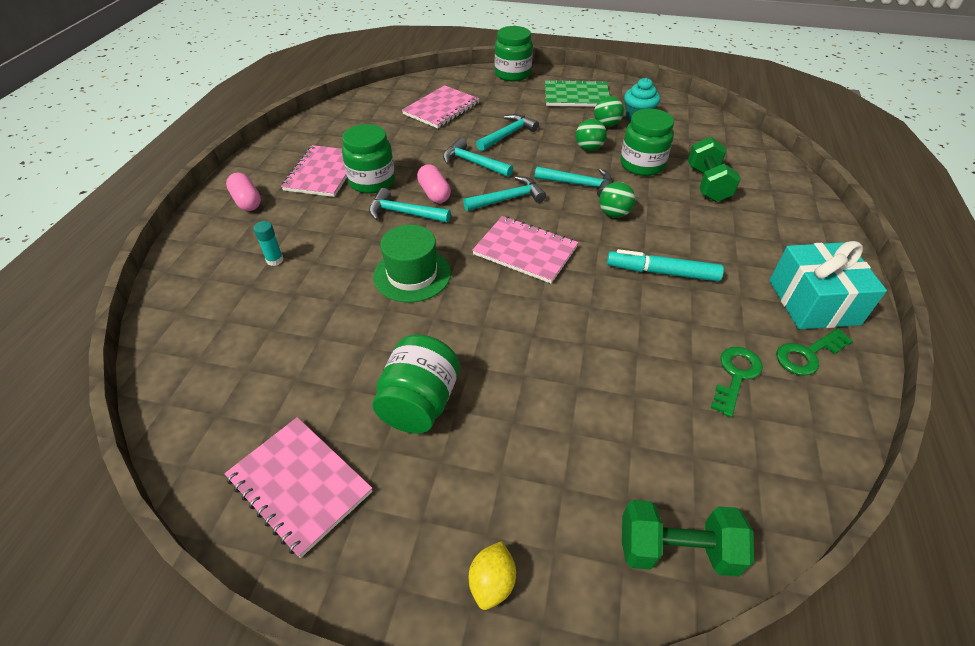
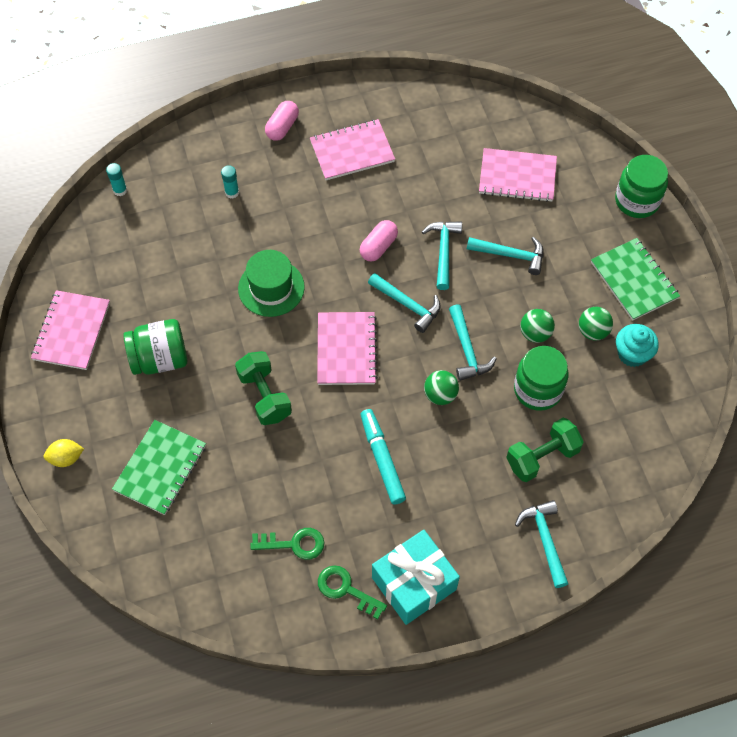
camera: 60 degrees right, 15 degrees up
green jar [342,124,395,194] -> none
turquoise hammer [369,188,451,223] -> turquoise hammer moved to [515,500,568,588]
green dumbbell [622,500,754,577] -> green dumbbell moved to [235,351,292,425]
none -> turquoise glue stick [106,163,127,196]
none -> green notebook [112,420,206,515]

